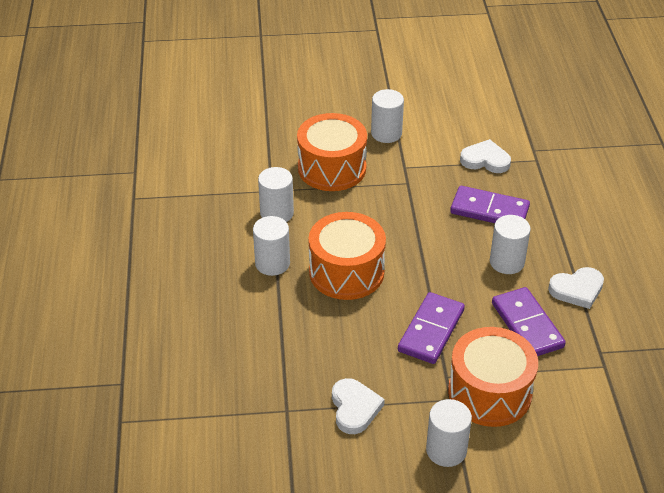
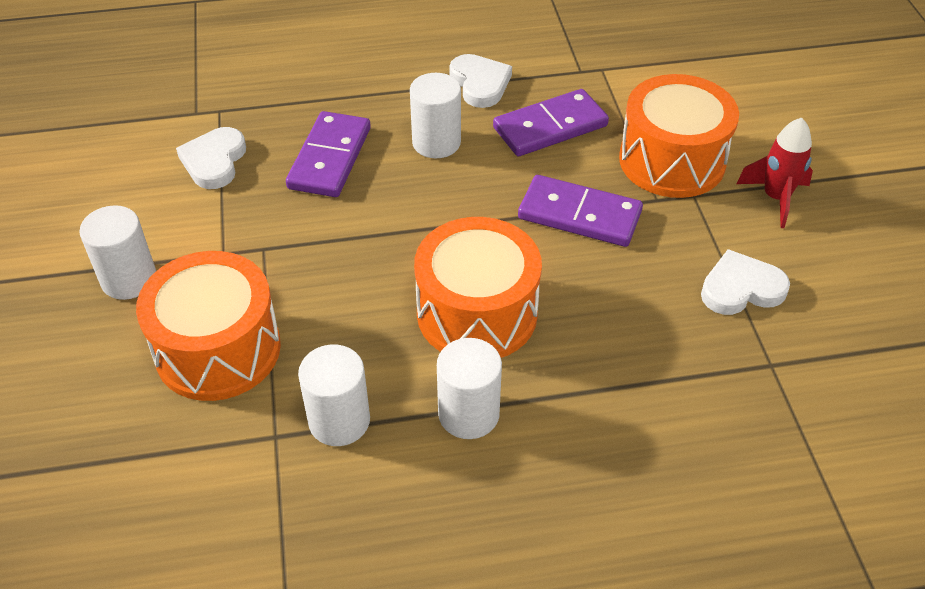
camera: 95 degrees left, 5 degrees up
white cylinder [426,399,472,467] -> red rocket [736,118,813,228]

